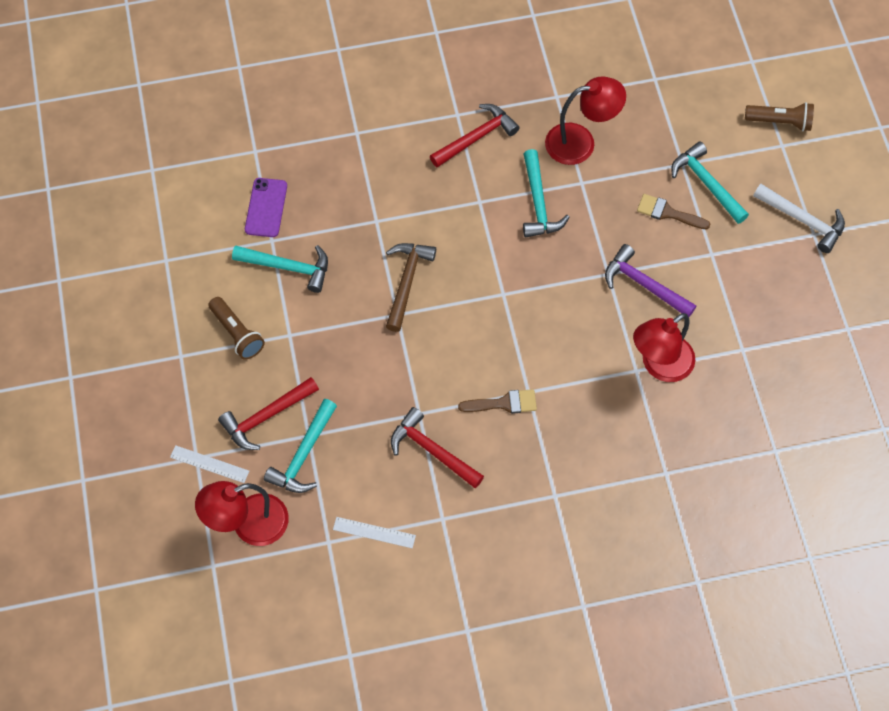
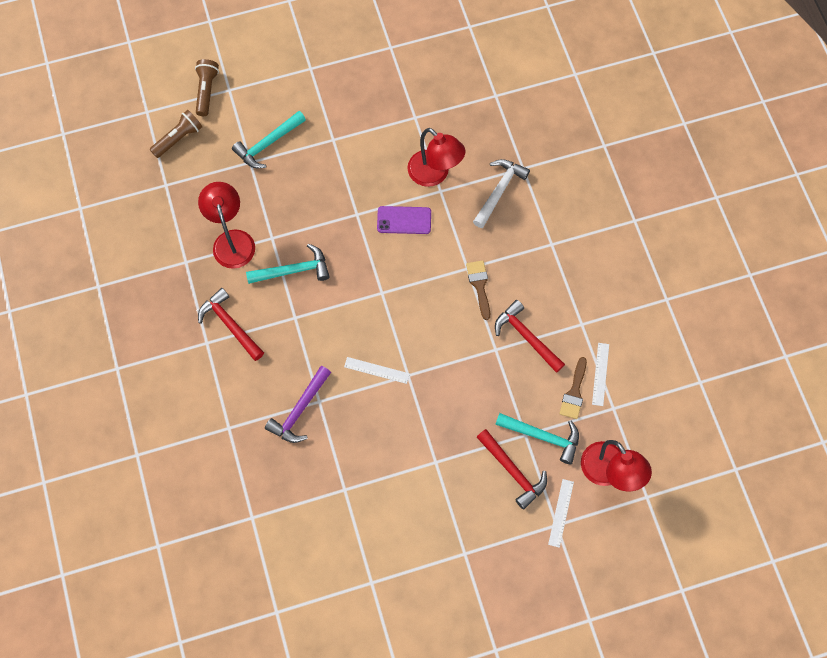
camera: 95 degrees left, 5 degrees up
brown flashlight [209,297,265,360] -> brown flashlight moved to [149,110,202,158]
turquoise hammer [232,245,328,293] -> none
purple phone [245,178,287,237] -> purple phone moved to [377,206,431,234]
brown hammer [386,243,436,332] -> white ruler [344,357,410,384]
red hammer [391,407,484,488] -> red hammer turned 105 degrees clockwise [495,300,565,373]
purple hammer [605,244,696,317] -> purple hammer moved to [265,366,331,443]
brown brush [637,194,711,229] -> brown brush moved to [559,357,587,419]
white hammer [753,184,845,253] -> white hammer moved to [473,159,530,228]

